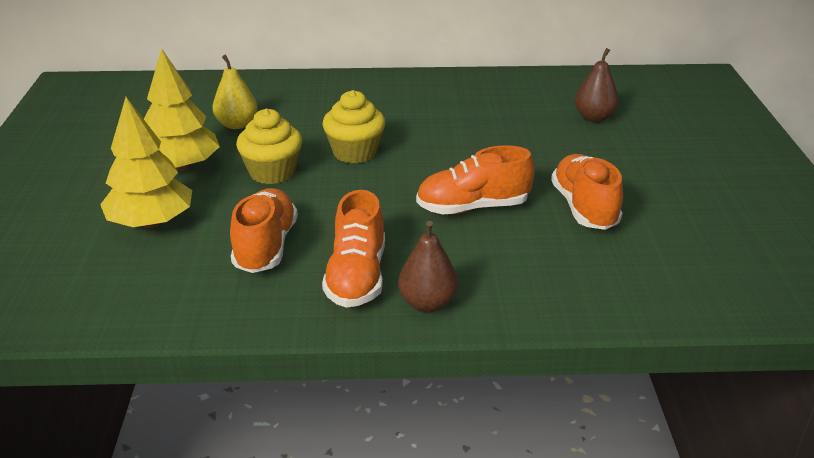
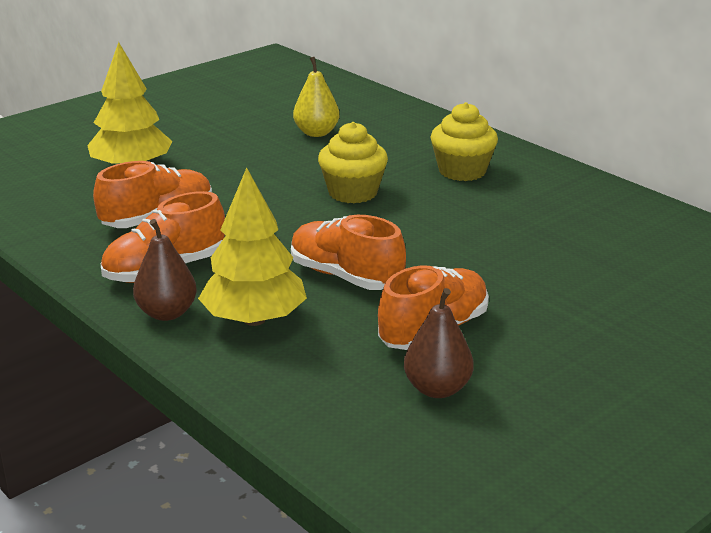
camera: 50 degrees right, 5 degrees down
yellow tree [144,49,220,171] -> yellow tree moved to [198,168,307,326]
yellow cupcake [236,109,302,184] -> yellow cupcake moved to [430,102,498,181]
brown pear [575,48,619,122] -> brown pear moved to [404,288,474,398]

